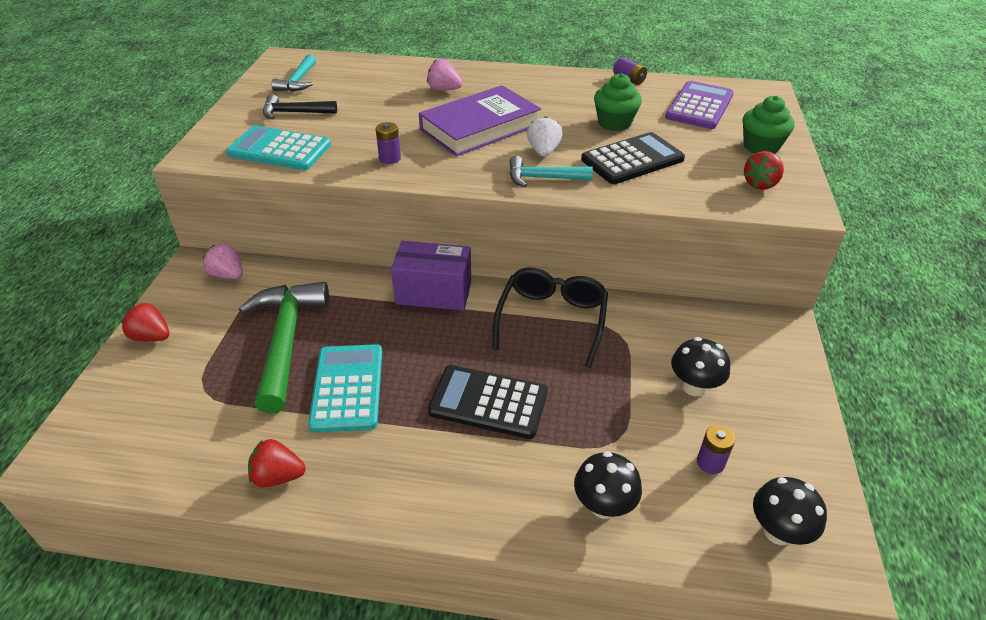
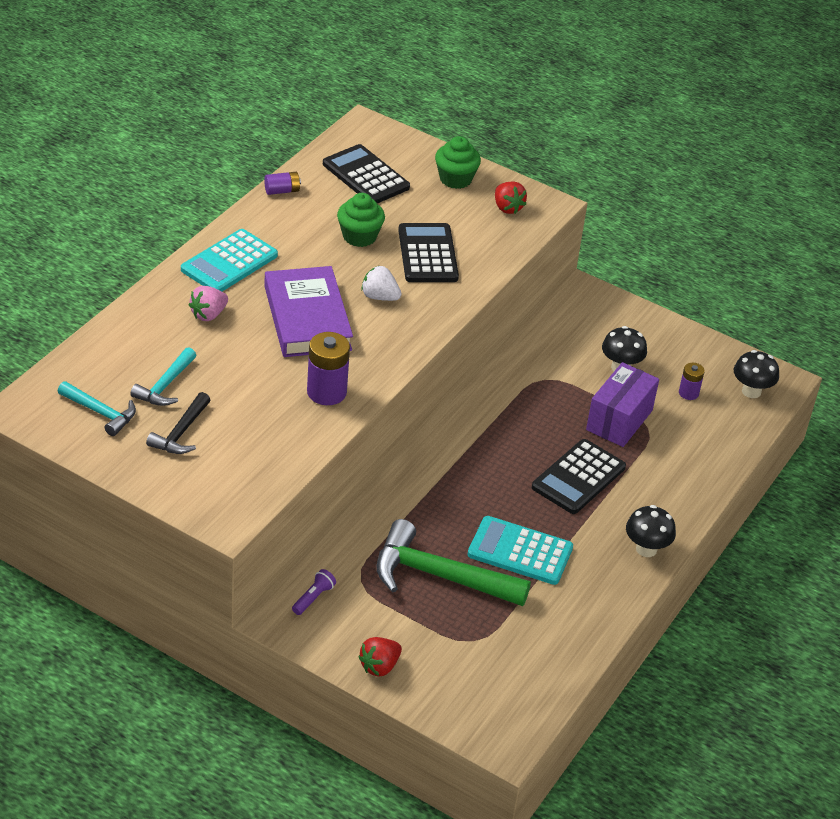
camera: 70 degrees left, 0 degrees up
pink strawberry [203,243,243,279] -> purple flashlight [292,569,336,615]
turquoise calculator [226,126,331,170] -> turquoise calculator moved to [181,229,278,292]
red strawberry [248,439,306,488] -> none
purple battery [376,122,401,164] -> purple battery [307,332,350,405], size x1.77
purple box [391,241,471,311] -> purple box moved to [586,362,659,447]
black glasses [492,267,608,368] -> none
turquoise hammer [510,156,593,187] -> turquoise hammer moved to [130,347,196,406]
black mushroom [574,451,642,519] -> black mushroom moved to [626,505,676,557]
purple calculator [665,81,734,129] -> black calculator [323,144,410,204]

